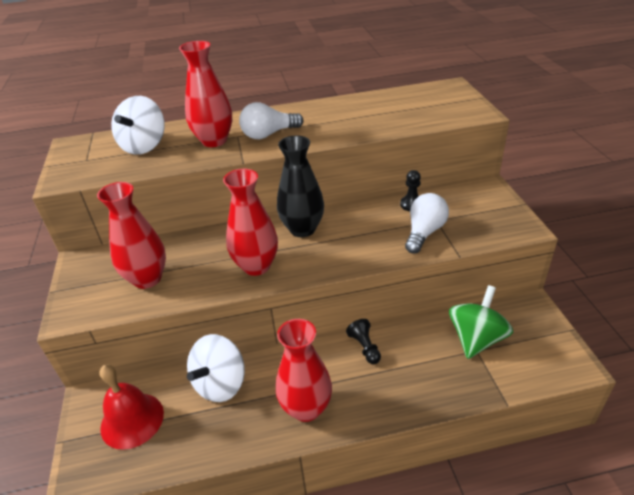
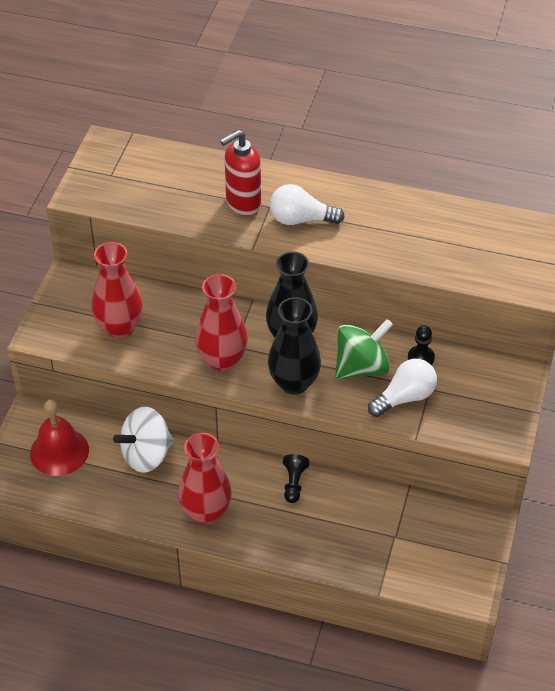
camera: 25 degrees right, 10 degrees up
white spinning top [111,96,165,155] -> none
red vase [179,41,232,147] -> red soap dispenser [220,130,261,216]
green spinning top [449,285,513,359] -> green spinning top moved to [335,319,393,379]
none -> black vase [268,297,321,395]

